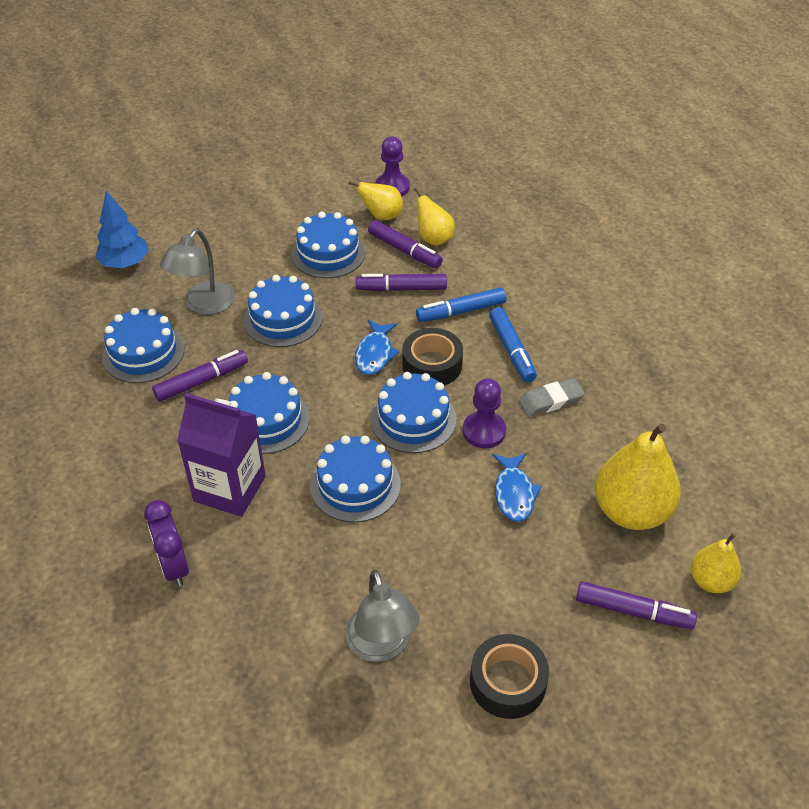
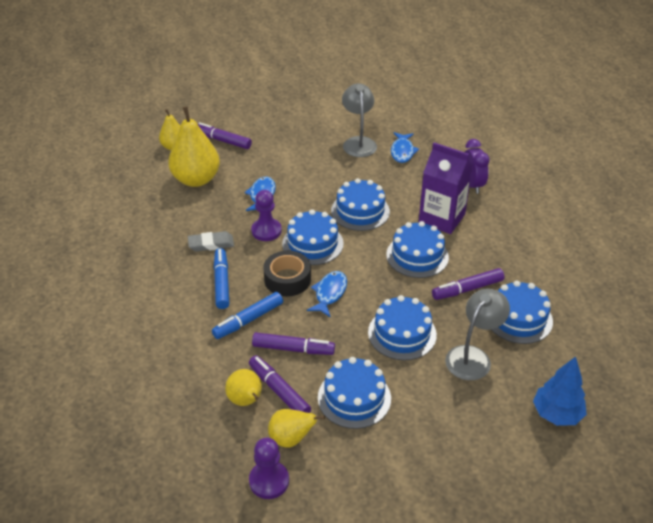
camera: 170 degrees left, 5 degrees down
blue marker [416,287,506,322] -> blue marker turned 150 degrees clockwise [212,292,283,339]
black tape [470,634,549,719] -> none
none -> blue fish [391,132,419,163]

